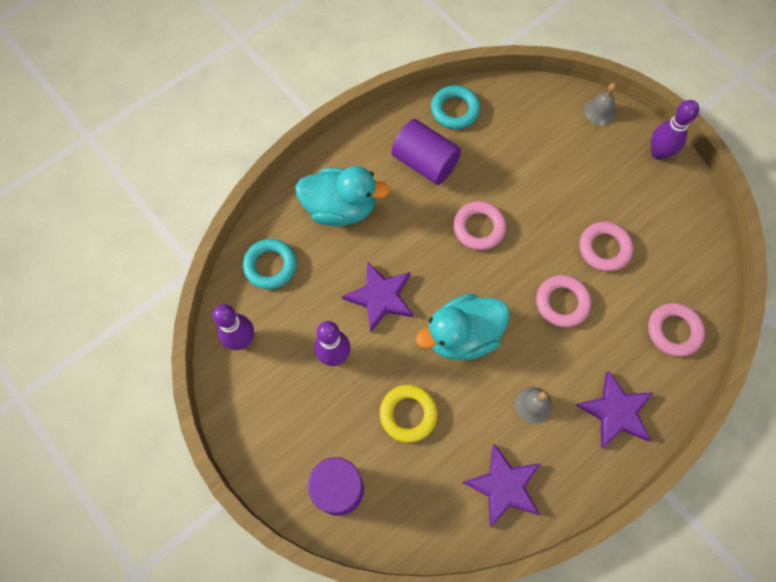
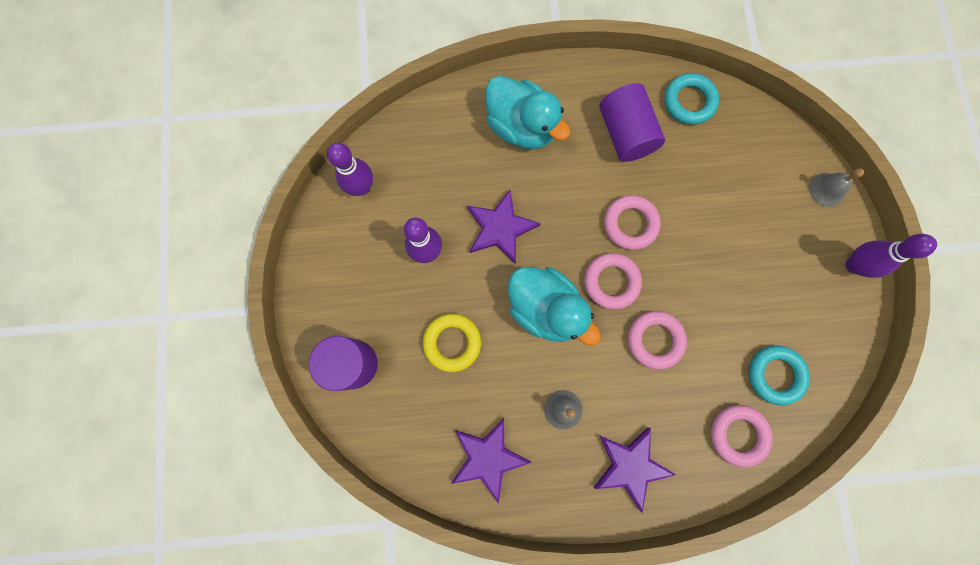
camera: 35 degrees right, 10 degrees up
turquoise ring [243,239,297,289] -> turquoise ring moved to [749,345,810,405]
turquoise duck [416,294,510,360] -> turquoise duck turned 150 degrees counterclockwise [508,267,601,346]
pink ring [579,222,633,272] -> pink ring moved to [584,253,642,310]

